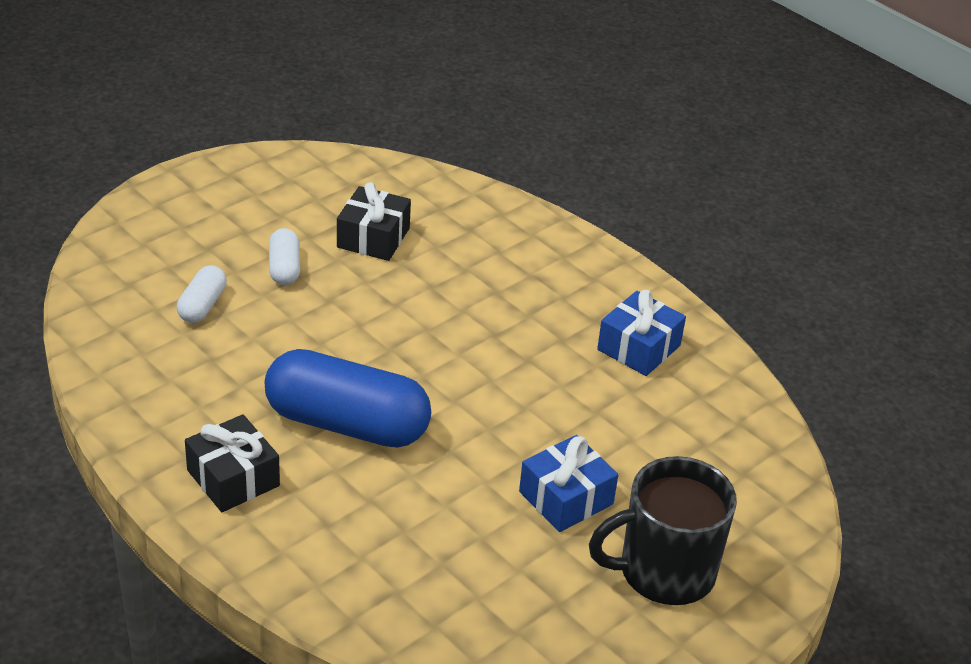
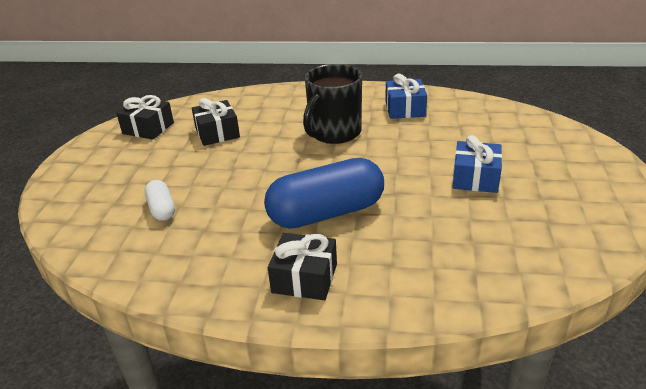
camera: 35 degrees left, 5 degrees down
white capsule [269,228,300,285] -> none
black mug [589,456,737,605] -> black mug moved to [303,64,362,144]
none -> black gift [116,95,174,140]

